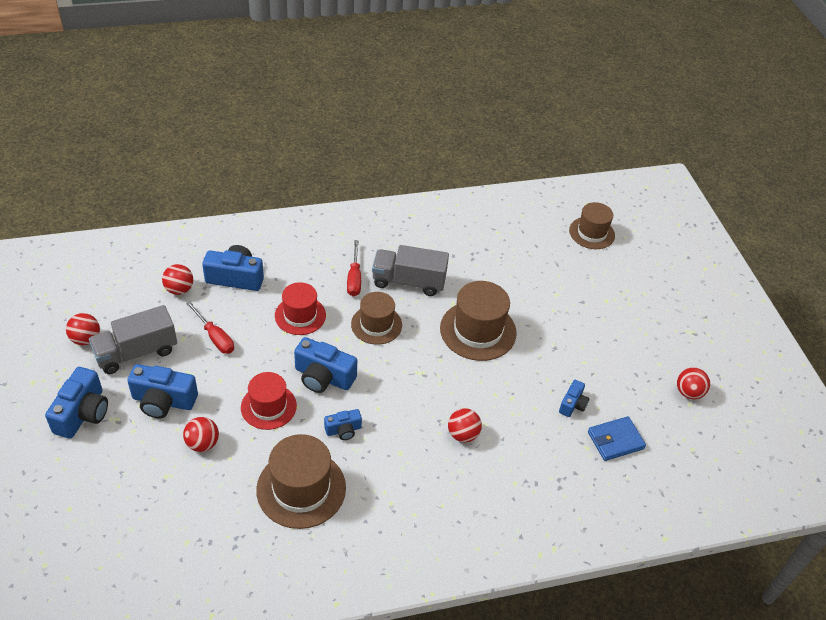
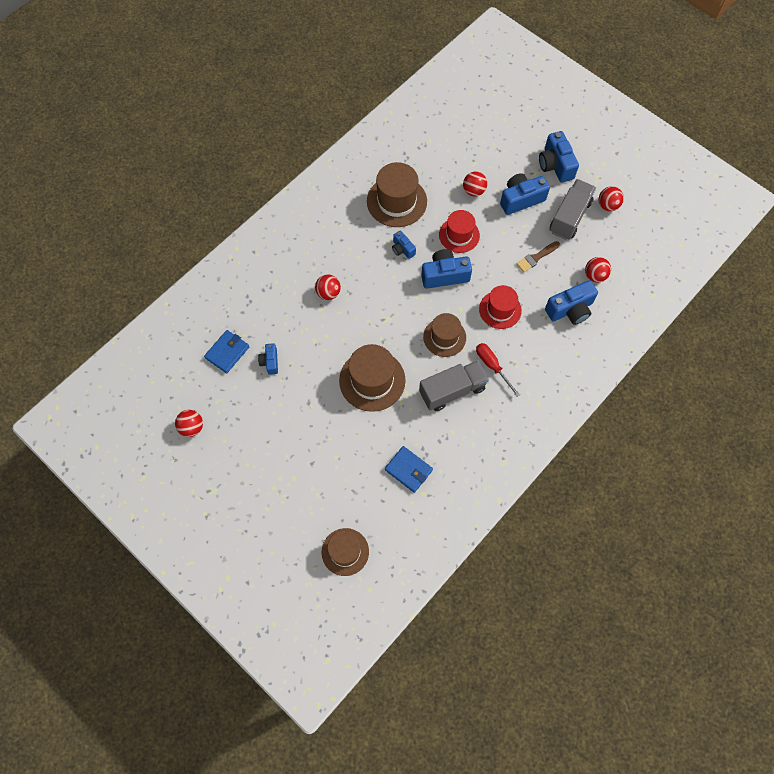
camera: 150 degrees right, 20 degrees up
red screwdriver [186,301,234,354] -> brown brush [516,241,560,272]
blue camera [324,409,362,440] -> blue camera turned 75 degrees counterclockwise [392,230,416,259]
none -> blue wallet [385,446,433,493]

